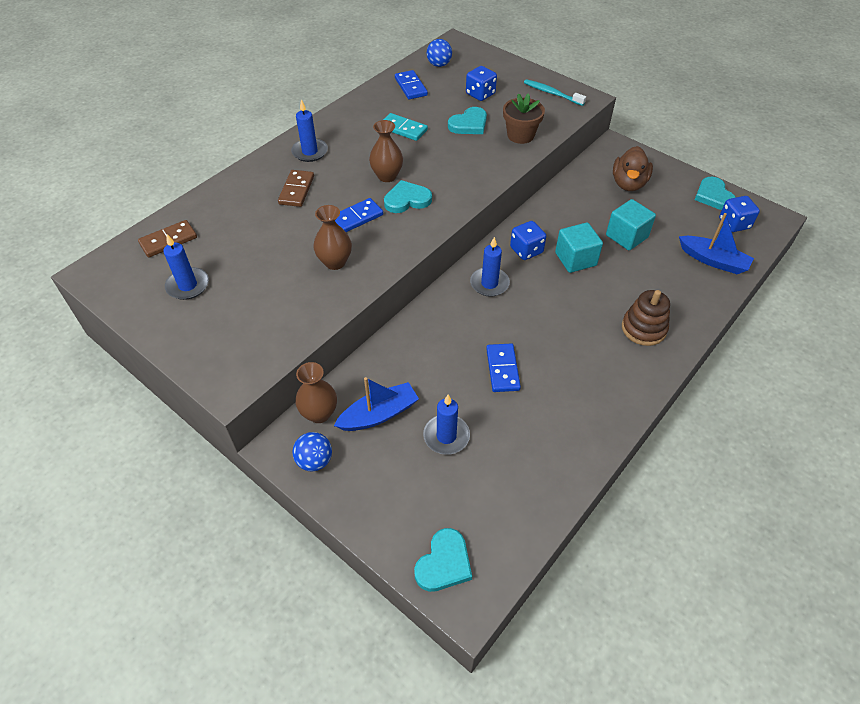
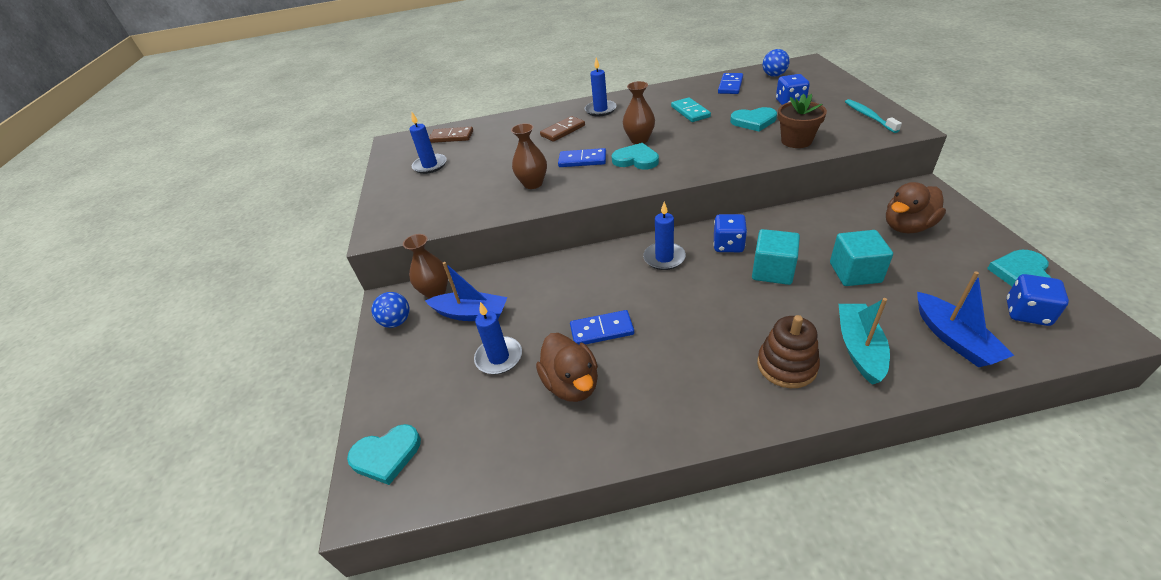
camera: 45 degrees right, 10 degrees down
blue domino [486,344,521,392] -> blue domino turned 45 degrees clockwise [570,310,634,345]
none -> brown duck [536,333,598,402]
none -> turquoise boat [839,298,890,385]

